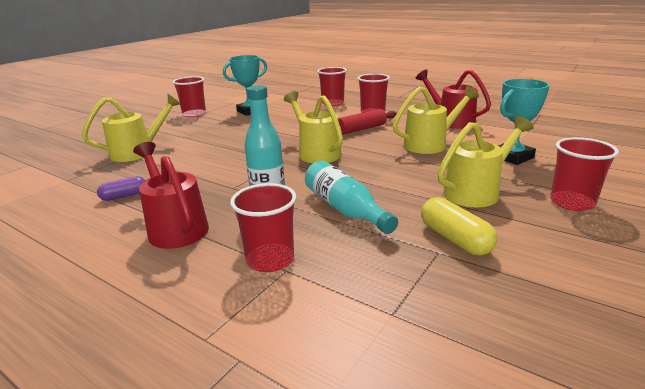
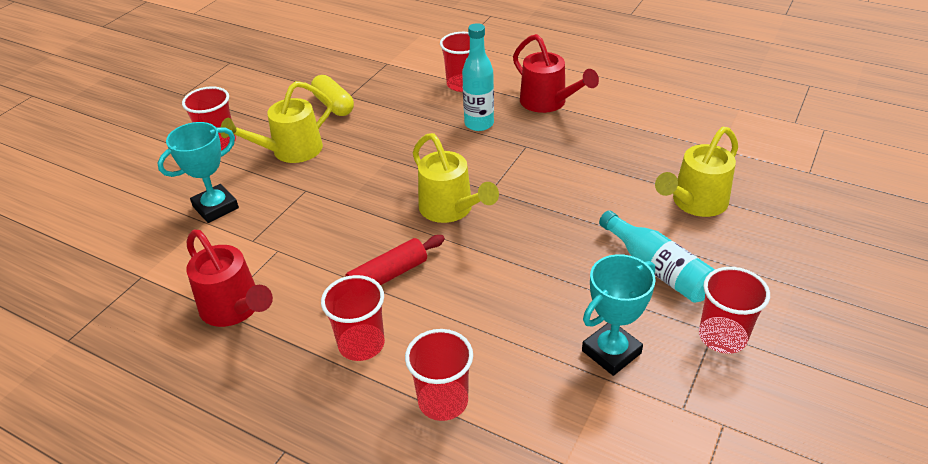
camera: 175 degrees right, 15 degrees up
purple capsule [97,176,146,201] -> none
turquoise bottle [305,161,398,234] -> turquoise bottle moved to [599,210,715,303]
yellow watering can [392,86,479,154] -> none

